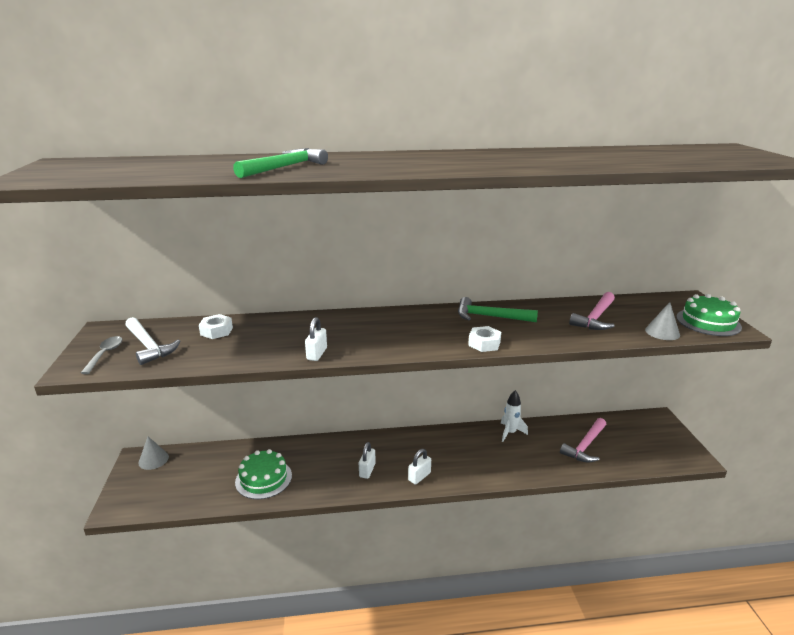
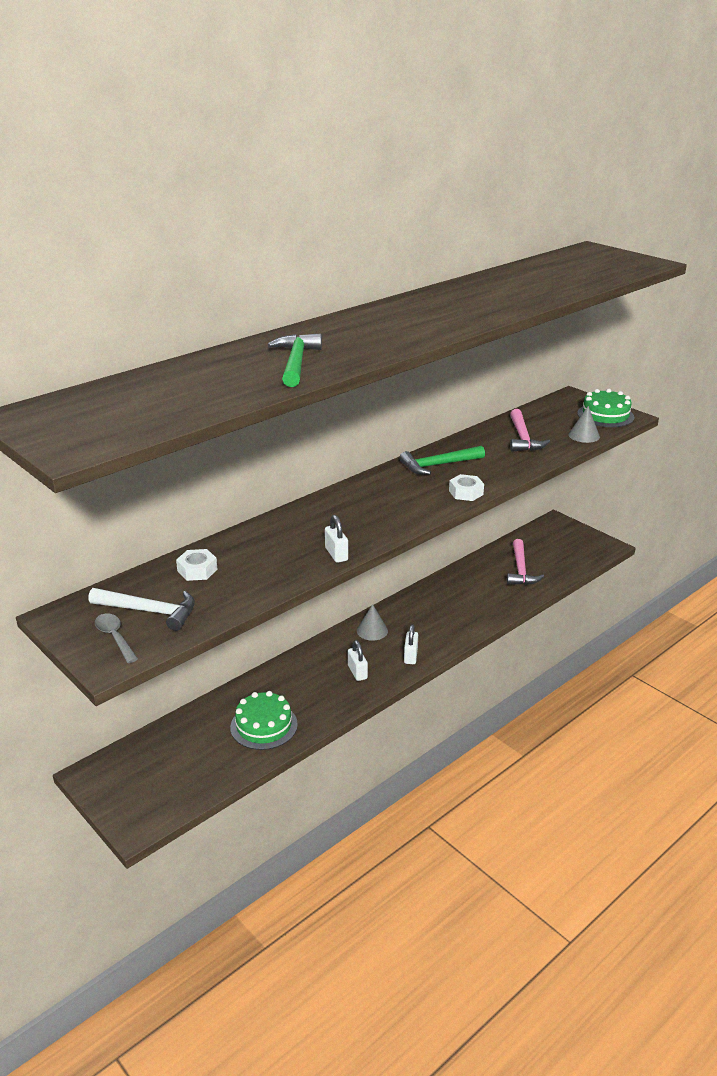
camera: 35 degrees left, 5 degrees up
grey cone [138,437,169,470] -> grey cone moved to [357,604,388,641]
white rocket [501,390,528,442] -> none

